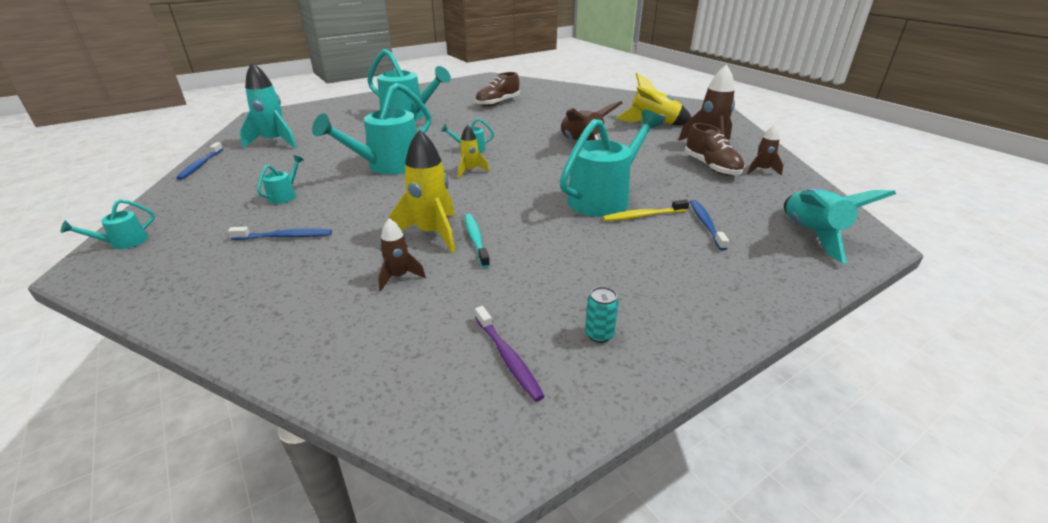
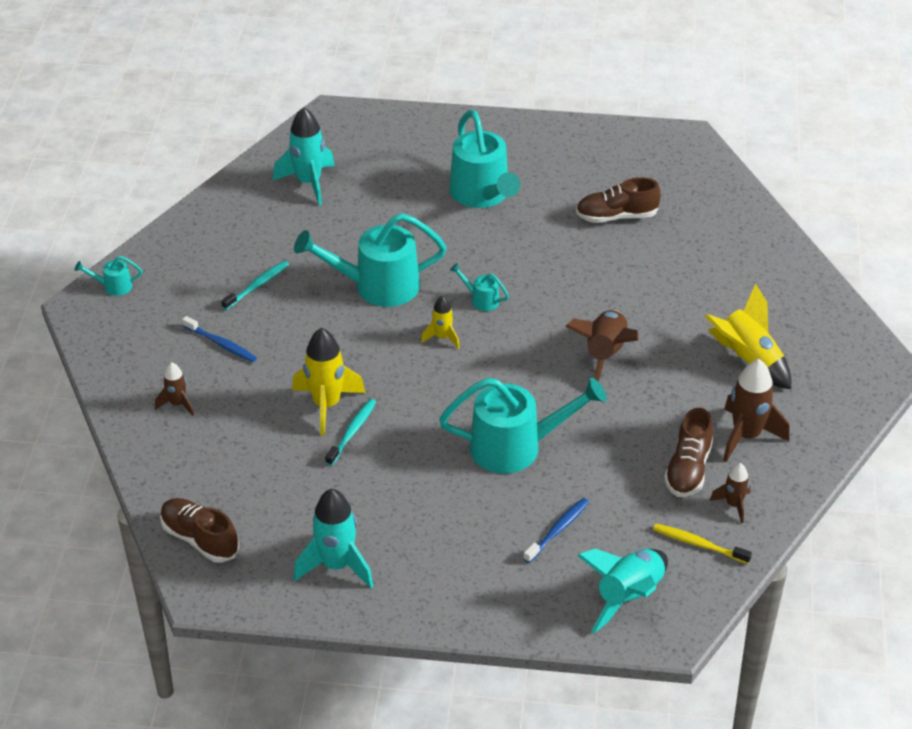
camera: 40 degrees right, 10 degrees up
blue toothbrush [176,142,223,180] -> none
turquoise watering can [257,155,304,204] -> turquoise toothbrush [221,261,289,310]
brown rocket [378,218,426,291] -> brown rocket moved to [155,362,194,416]
purple toothbrush [475,306,545,402] -> none
turquoise can [585,287,619,343] -> turquoise rocket [293,488,373,588]
yellow toothbrush [603,200,689,221] -> yellow toothbrush moved to [653,524,752,564]
none -> brown shoe [160,498,239,563]

